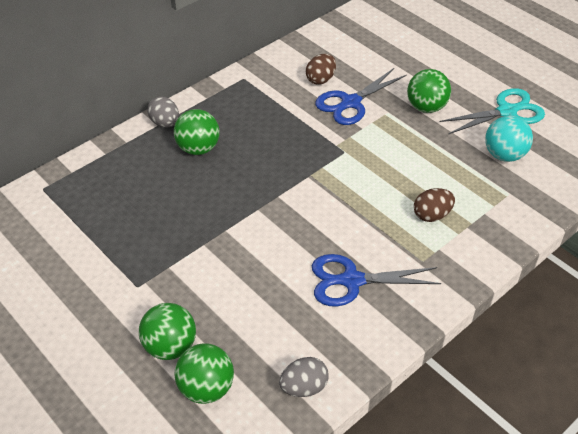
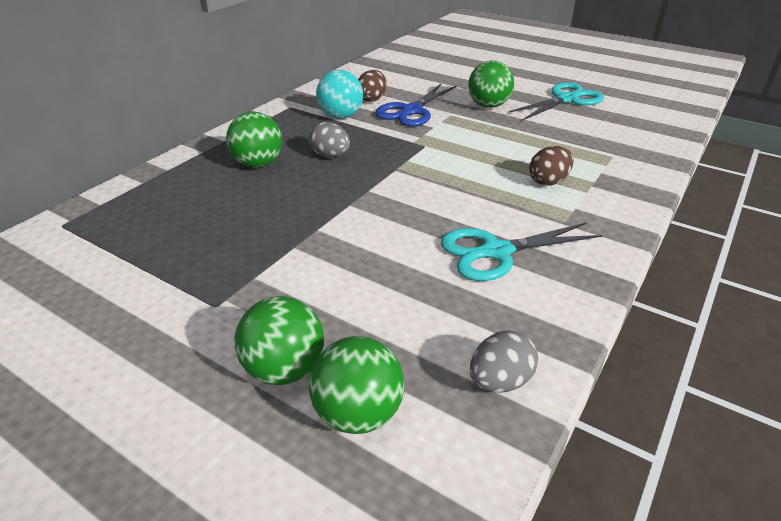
camera: 15 degrees left, 10 degrees down
grey egg [148,96,179,128] -> grey egg moved to [309,122,350,158]
blue scissors [312,254,441,307] -> turquoise scissors [441,222,602,281]
turquoise ball [485,116,533,162] -> turquoise ball moved to [316,70,363,119]

